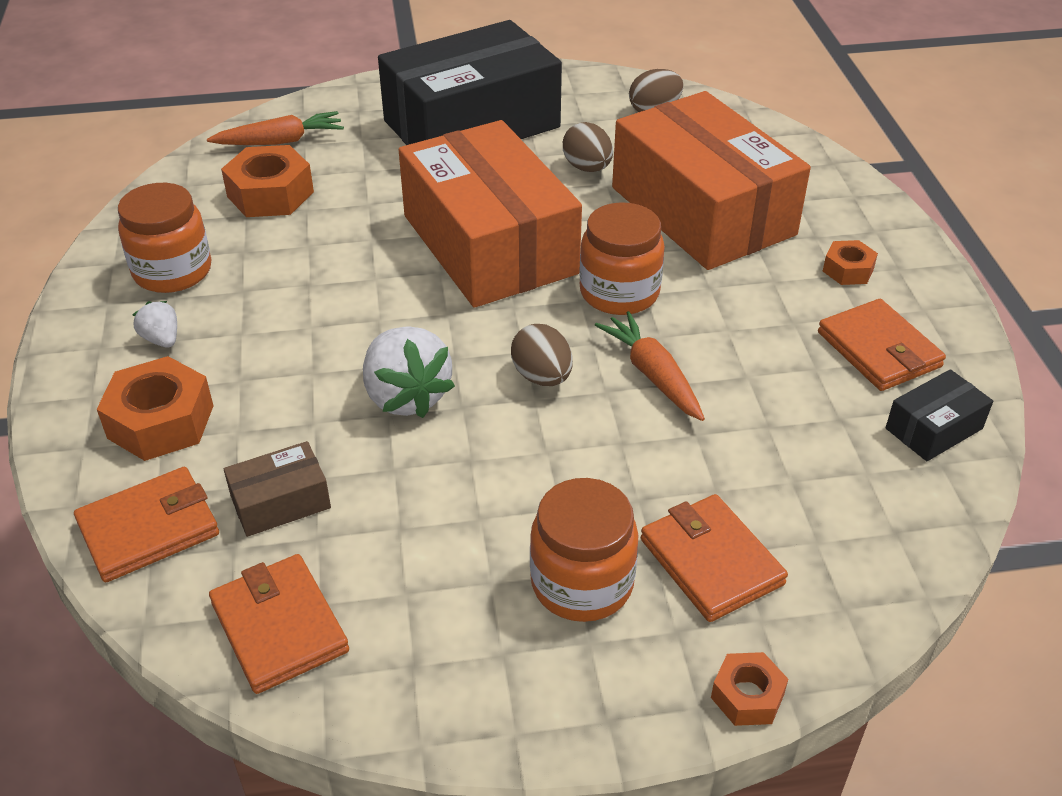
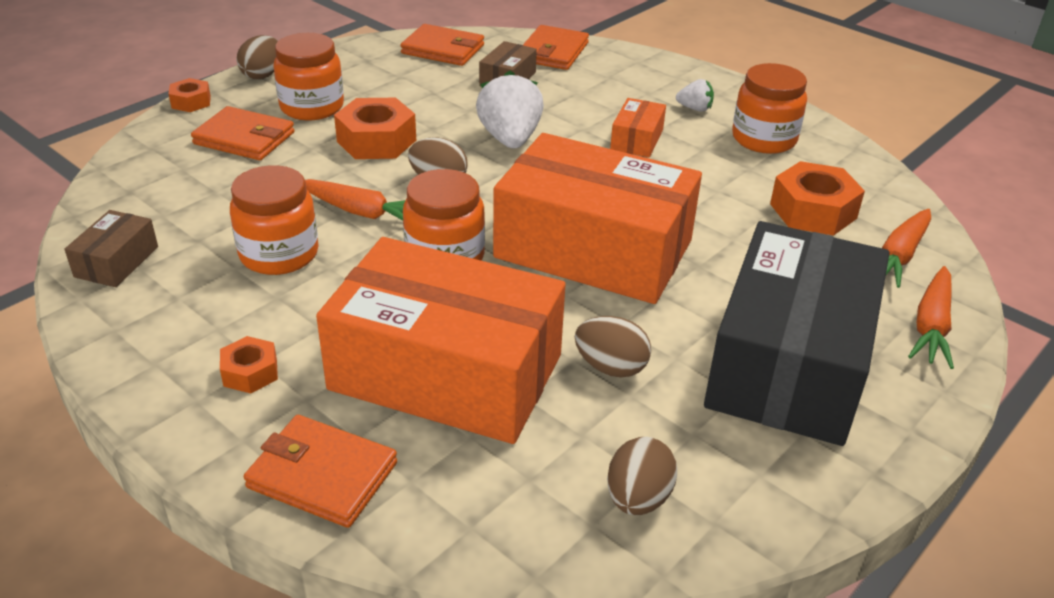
camera: 140 degrees right, 5 degrees down
orange nut [97,356,214,461] -> orange nut moved to [334,98,416,159]
white strawberry [363,326,455,418] -> white strawberry turned 60 degrees clockwise [476,71,544,148]
orange wallet [818,299,946,391] -> orange wallet moved to [244,415,397,528]
black box [886,369,993,461] -> brown box [64,210,158,287]
none -> orange jar [230,165,319,275]
none -> brown egg [237,35,278,79]
none -> orange box [610,98,666,157]
none -> orange carrot [908,266,954,369]

